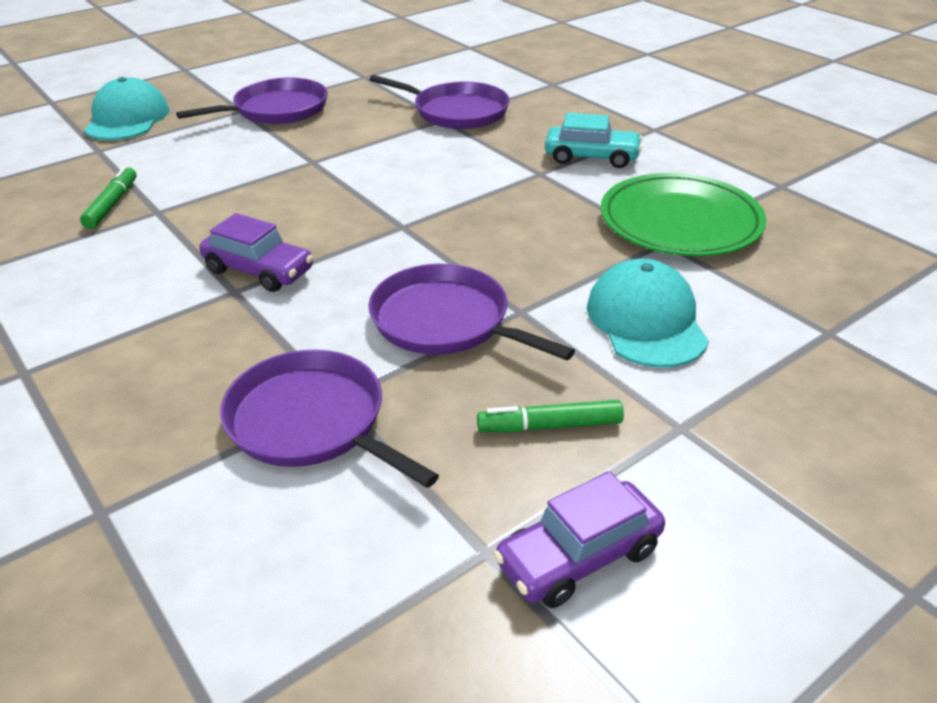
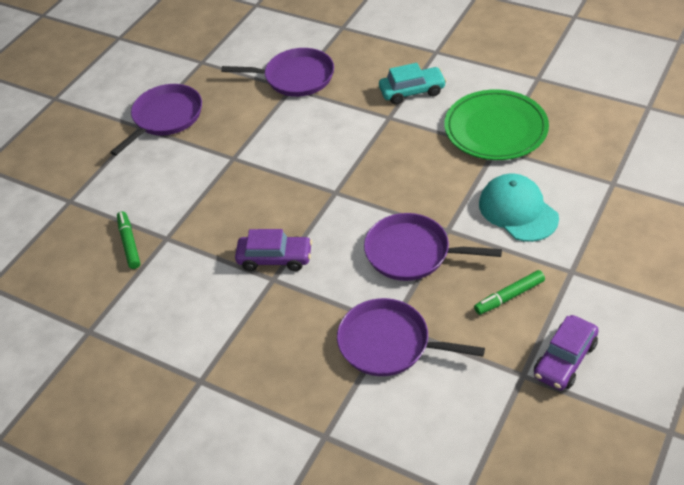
camera: 20 degrees left, 10 degrees up
turquoise cap [84,77,169,140] -> none

